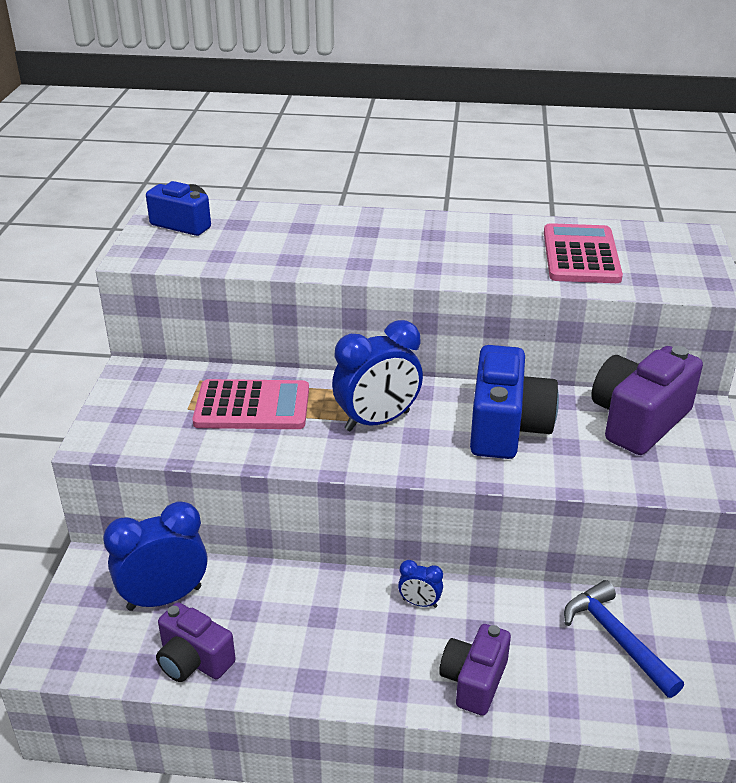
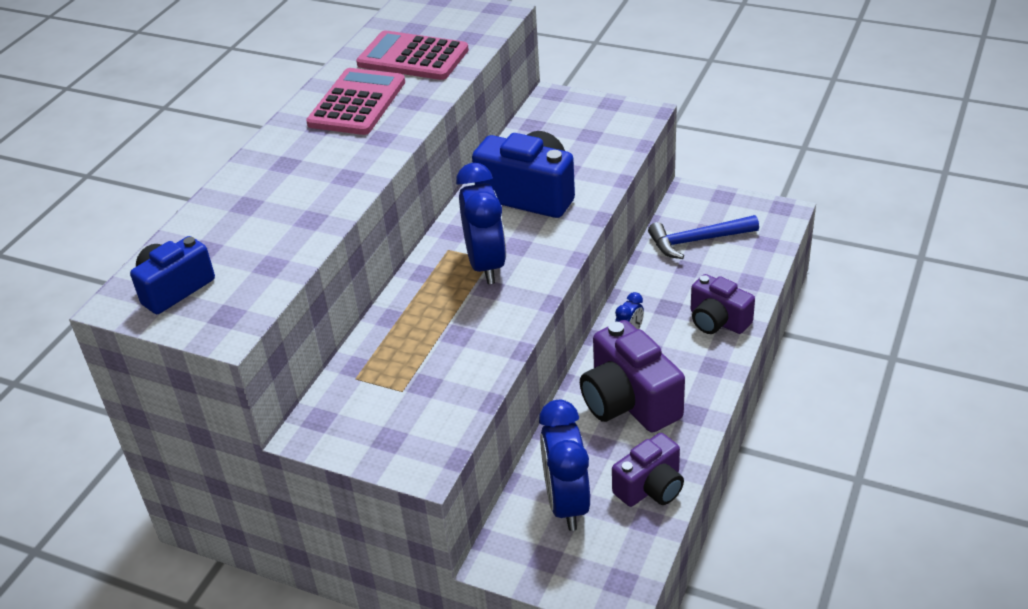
camera: 70 degrees left, 5 degrees up
pink calculator [192,379,309,429] -> pink calculator moved to [306,68,405,135]
purple camera [591,346,703,455] -> purple camera moved to [580,320,685,433]

